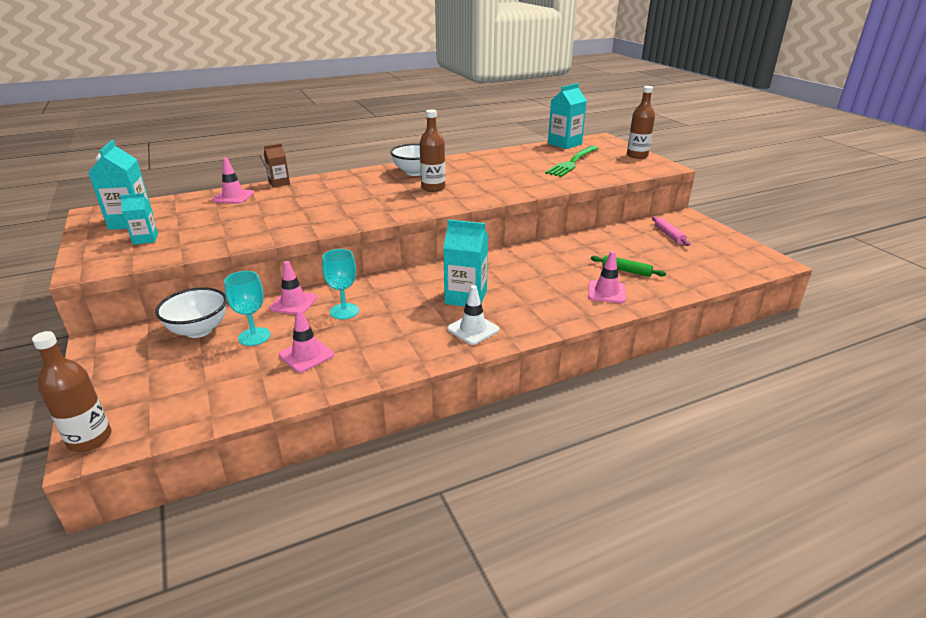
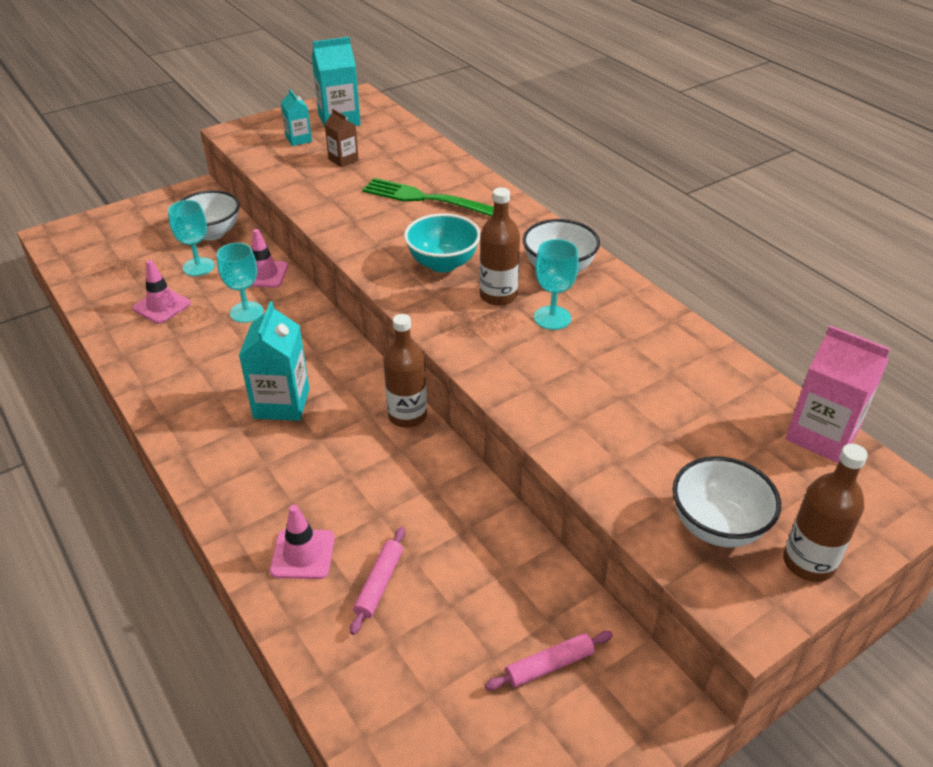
camera: 80 degrees right, 10 degrees up
brown bottle [32,331,112,452] -> brown bottle moved to [383,314,427,428]
pink traffic cone [212,158,254,204] -> none
brown carton [264,144,290,187] -> brown carton moved to [324,109,359,167]
white traffic cone [447,285,499,345] -> none
green fork [545,146,598,177] -> green fork moved to [362,178,494,217]
turquoise carton [548,83,587,149] -> pink carton [786,325,890,463]
green rolling pin [591,255,666,277] -> pink rolling pin [350,527,405,635]
none -> turquoise bowl [404,213,481,273]
none -> turquoise goblet [534,239,579,330]
none -> white bowl [673,456,781,547]

